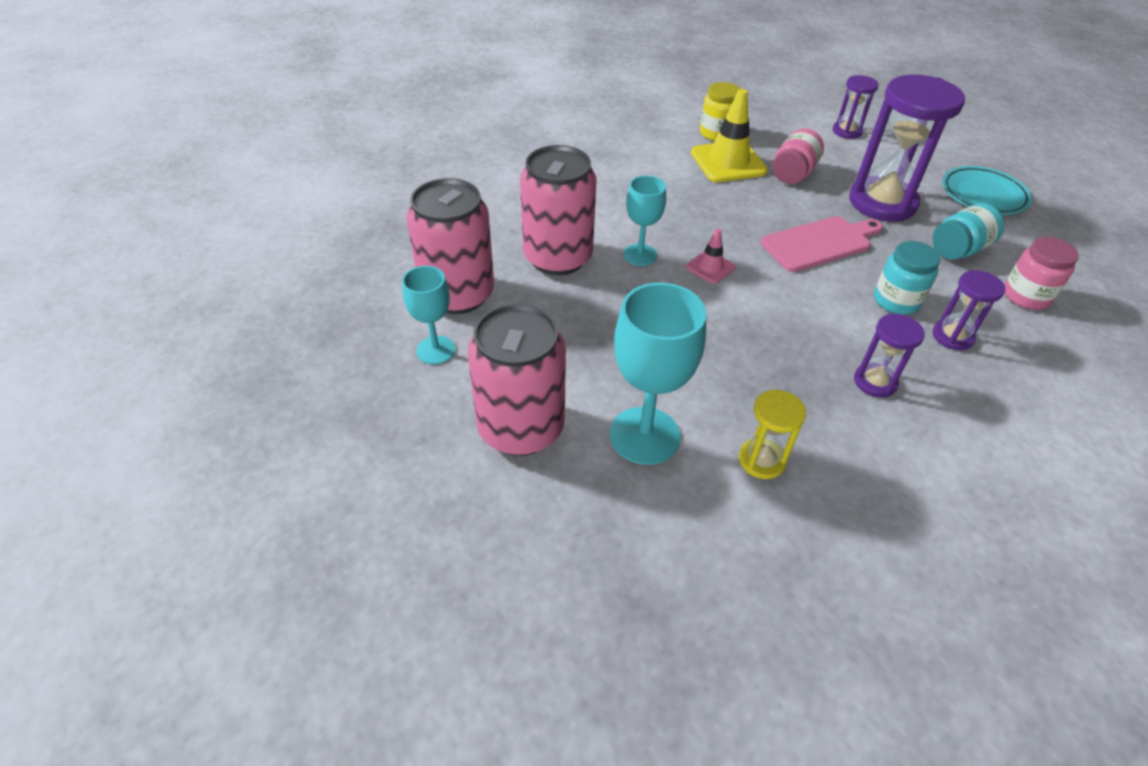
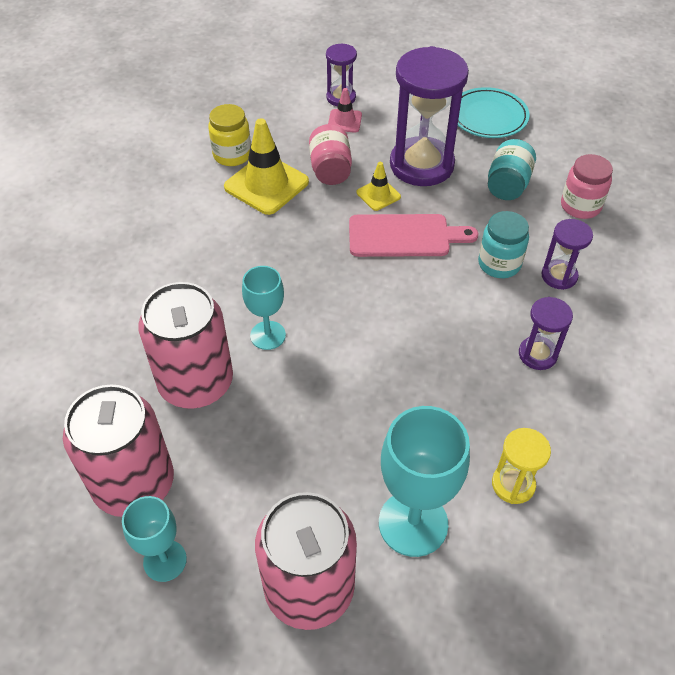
camera: 35 degrees left, 5 degrees up
pink traffic cone [686,228,736,284] -> pink traffic cone moved to [328,88,362,133]
pink cutting board [761,216,883,272] -> pink cutting board turned 60 degrees clockwise [349,214,478,257]
none -> yellow traffic cone [357,162,401,211]

